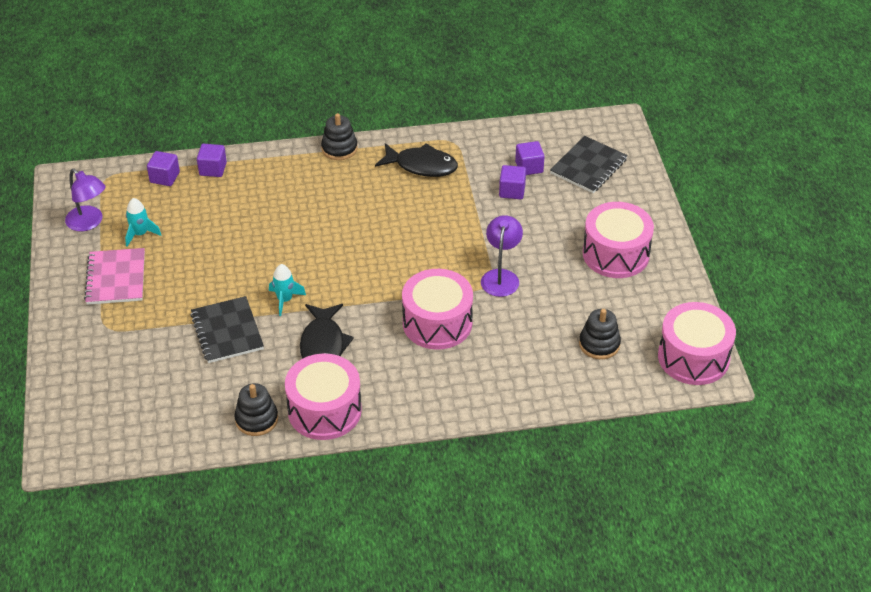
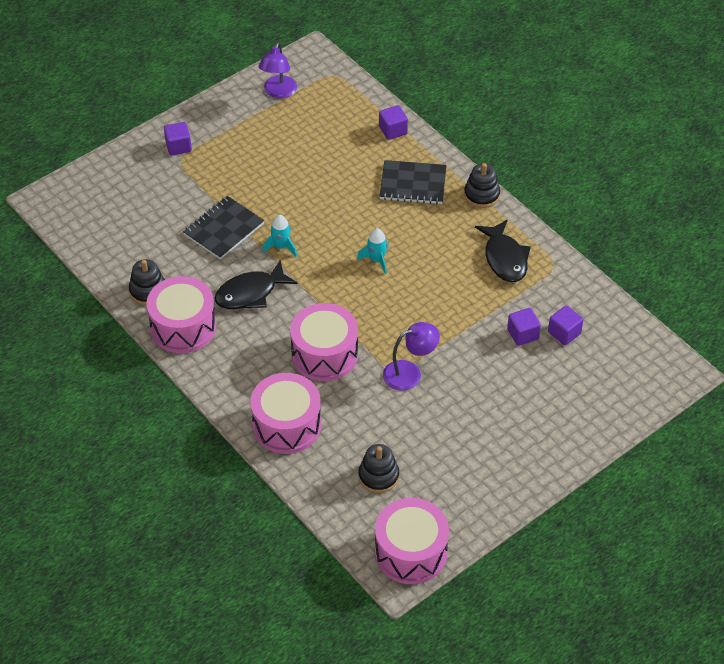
camera: 60 degrees right, 5 degrees up
pink notebook [84,248,145,305] -> none
turquoise rocket [125,198,161,247] -> turquoise rocket moved to [357,228,389,274]
purple cube [147,151,180,186] -> purple cube moved to [164,122,192,156]
black notebook [550,136,628,193] -> black notebook moved to [380,160,447,204]
pink drum [583,202,654,278] -> pink drum moved to [250,373,321,454]

